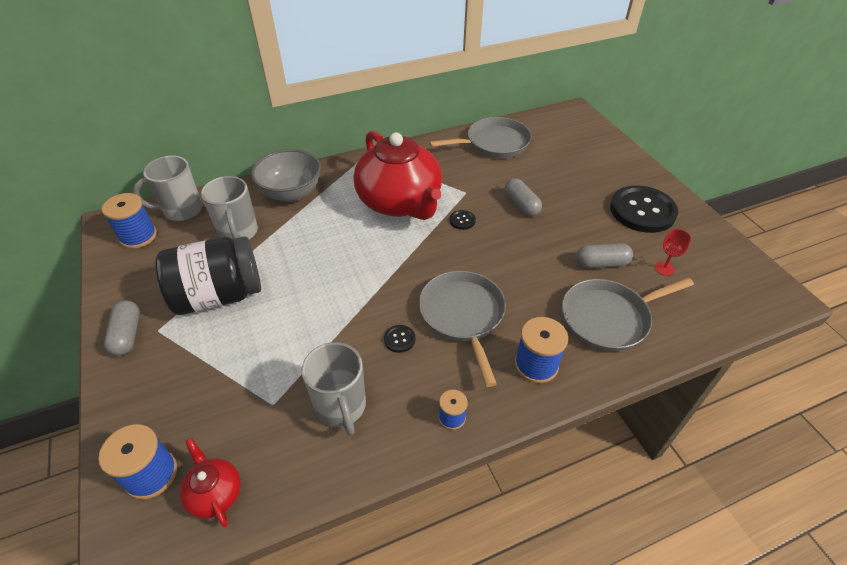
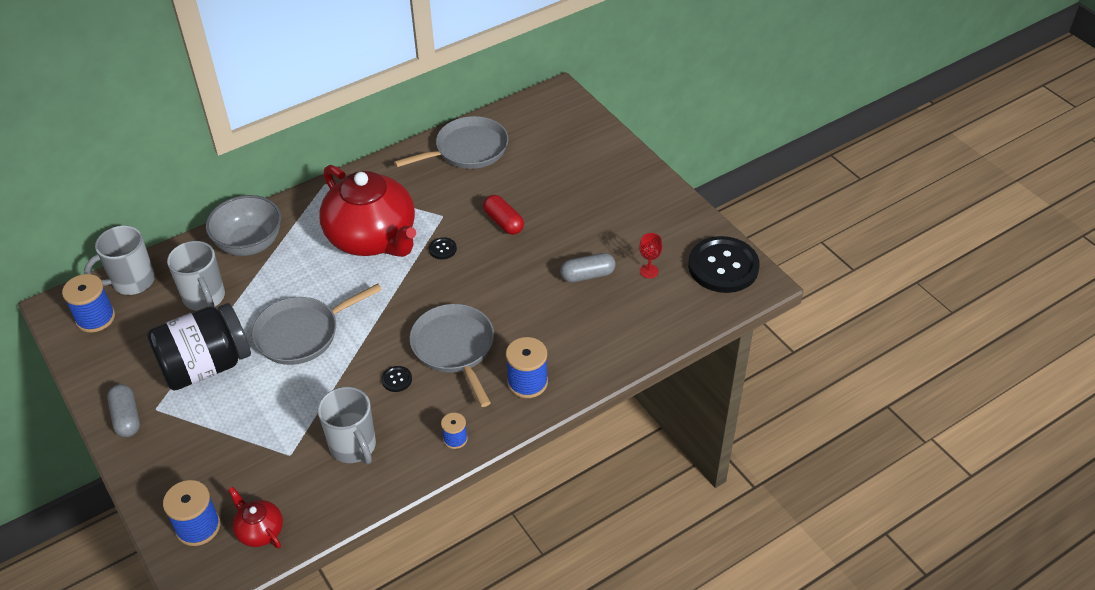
camera: 10 degrees left, 0 degrees up
grey capsule [505,178,542,217] -> red capsule [483,195,524,235]
grey pan [562,278,694,351] -> grey pan moved to [252,283,382,365]
black button [610,185,678,233] -> black button moved to [688,236,760,293]

